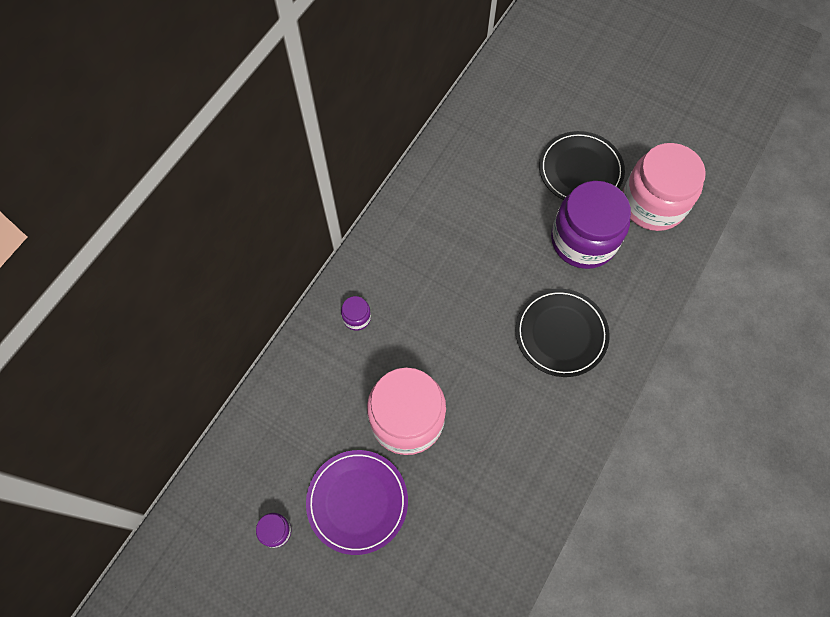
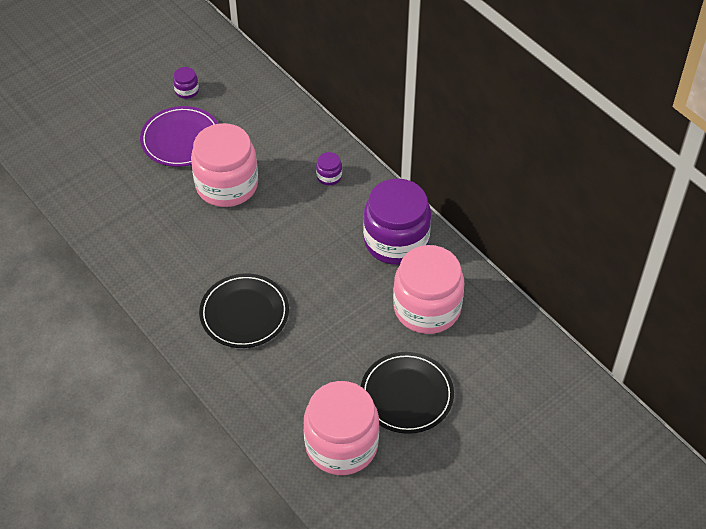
camera: 110 degrees right, 15 degrees down
purple jar [551,181,631,269] -> purple jar moved to [363,179,431,265]
none -> pink jar [393,245,464,334]

